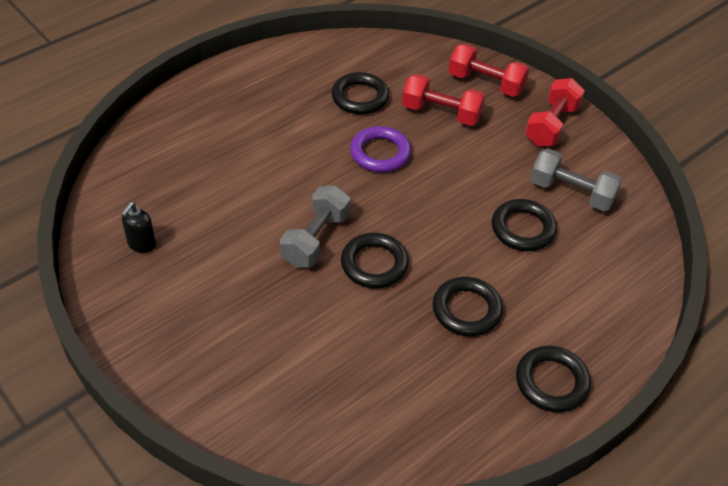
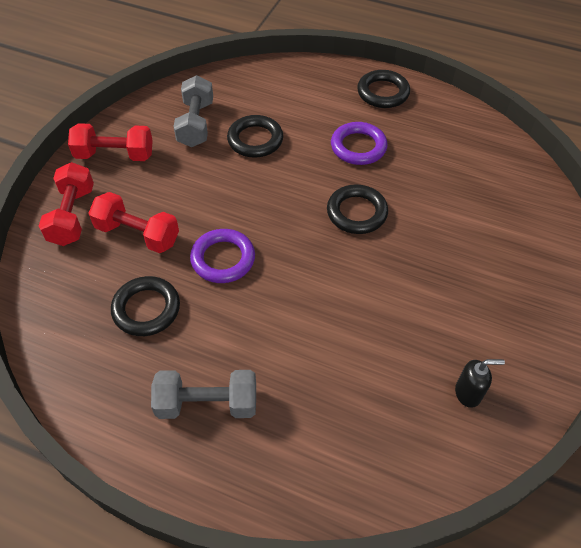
camera: 115 degrees left, 5 degrees up
grey dumbbell [280,185,350,267] -> grey dumbbell moved to [151,370,256,419]
red dumbbell [402,74,485,126] -> red dumbbell turned 60 degrees counterclockwise [88,192,179,253]
black ring [432,277,503,337] -> purple ring [331,122,388,165]

